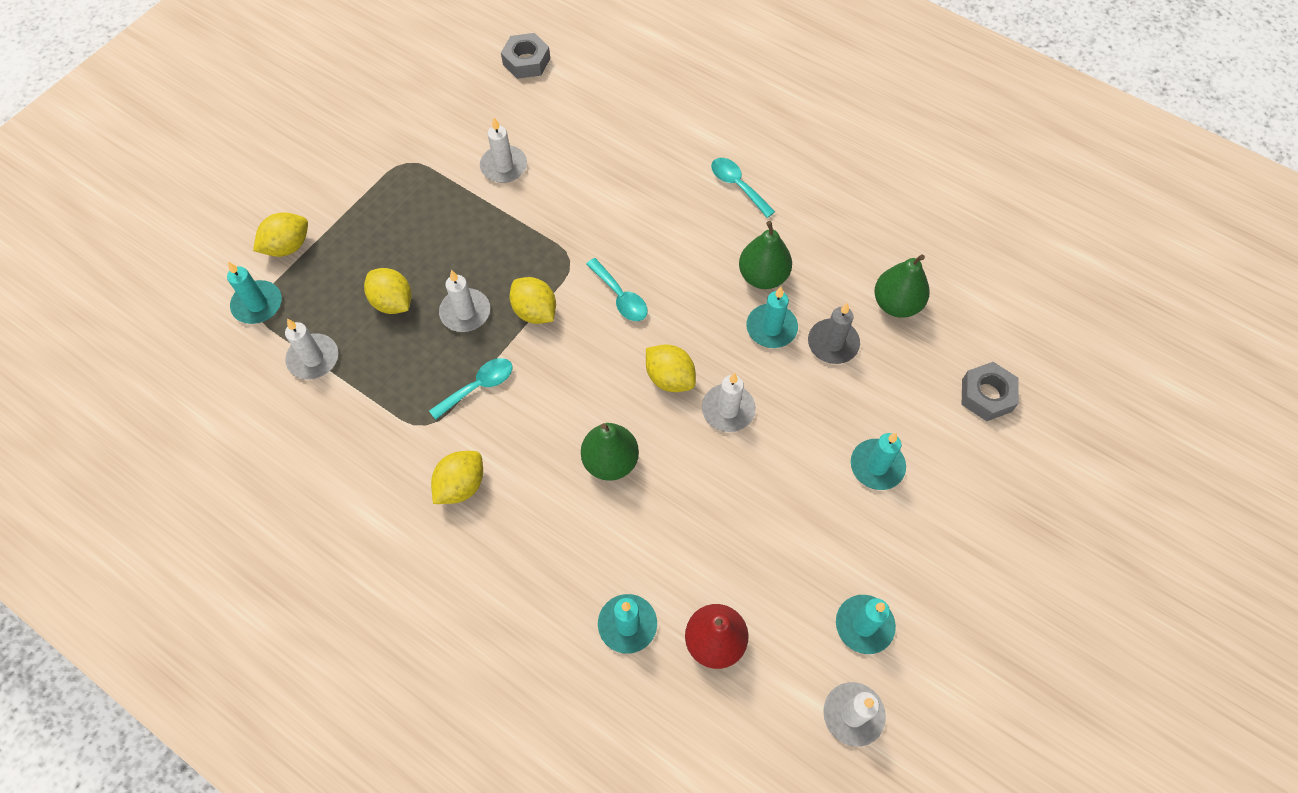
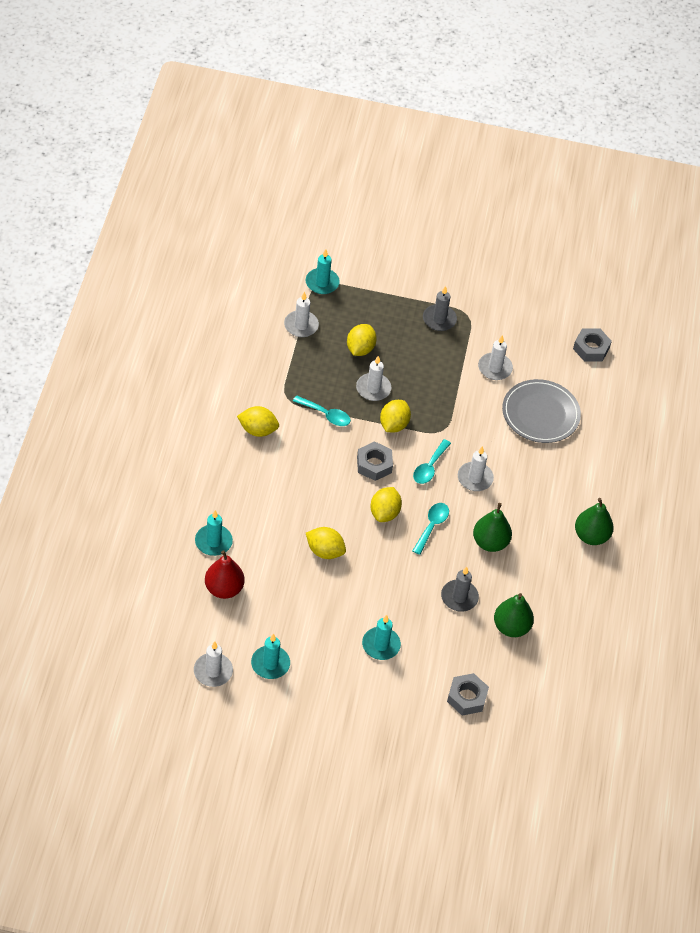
camera: 60 degrees right, 10 degrees down
yellow lemon [253,212,308,257] -> yellow lemon moved to [306,527,346,559]
green pear [581,423,639,481] -> green pear moved to [575,498,614,545]
white candle [702,373,756,432] -> white candle moved to [458,446,494,491]
turquoise spoon [711,158,775,218] -> turquoise spoon moved to [412,503,449,555]
turquoise candle [746,287,798,348] -> none
none -> grey nut [357,441,393,481]
none -> grey candle [423,286,457,331]
none -> grey plate [502,379,581,443]

